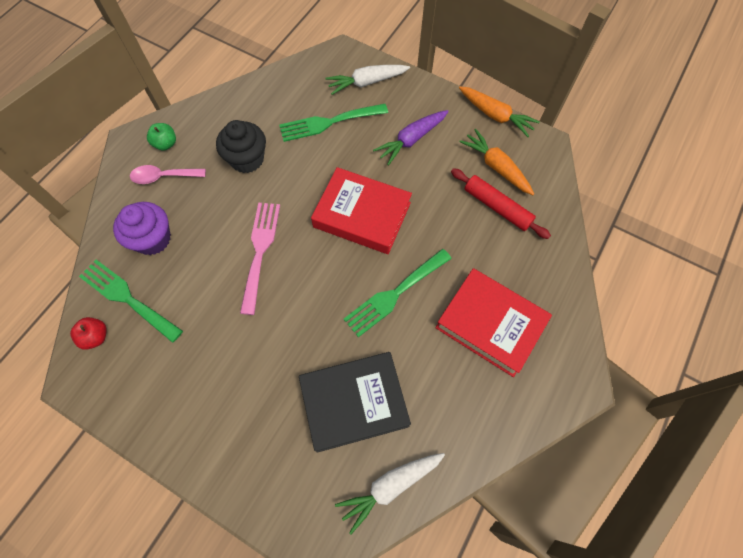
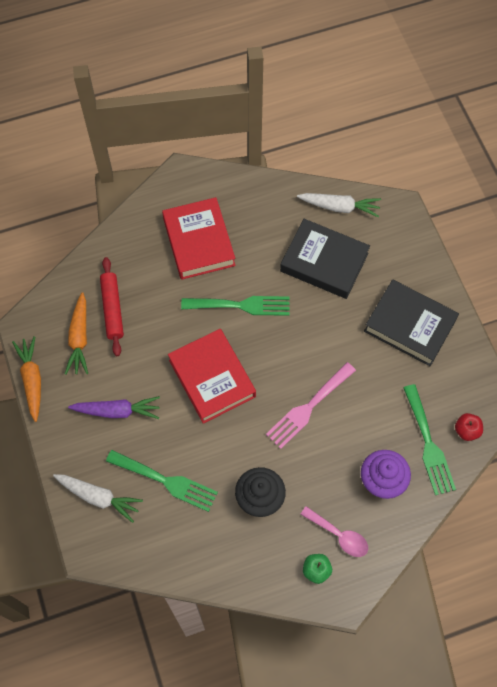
camera: 140 degrees left, 0 degrees up
none -> black book [364,280,459,366]

